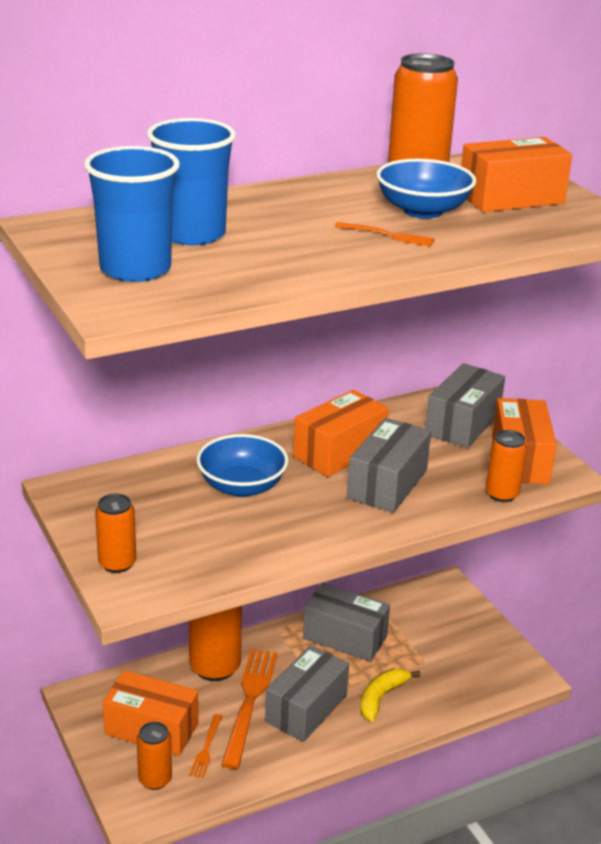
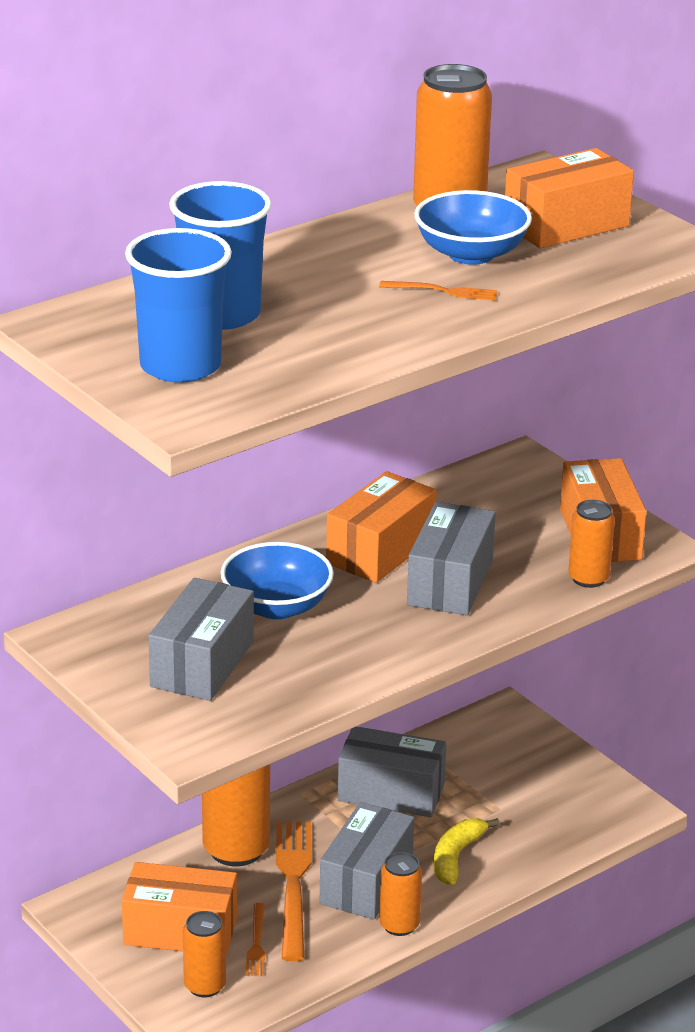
camera: 10 degrees left, 0 degrees up
orange can [95,494,136,573] -> orange can moved to [379,852,422,936]
grey box [425,363,505,448] -> grey box moved to [148,578,254,701]

